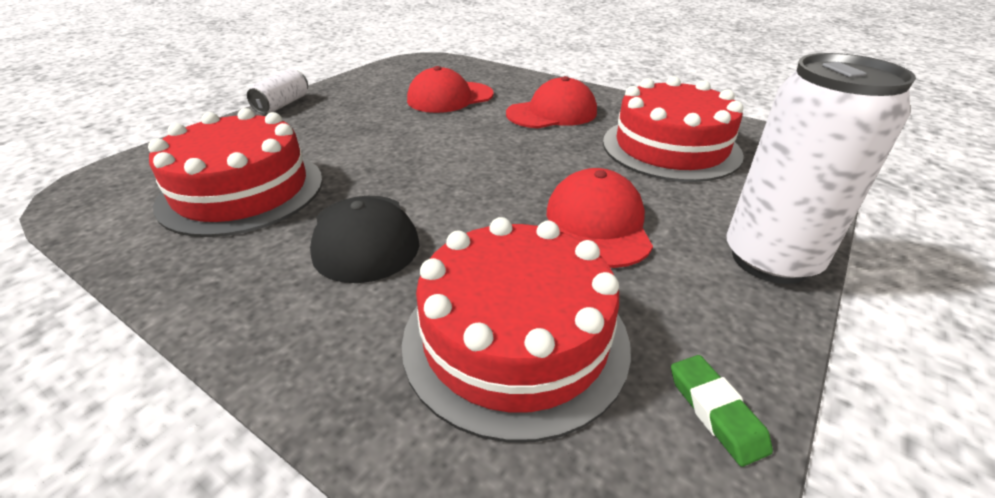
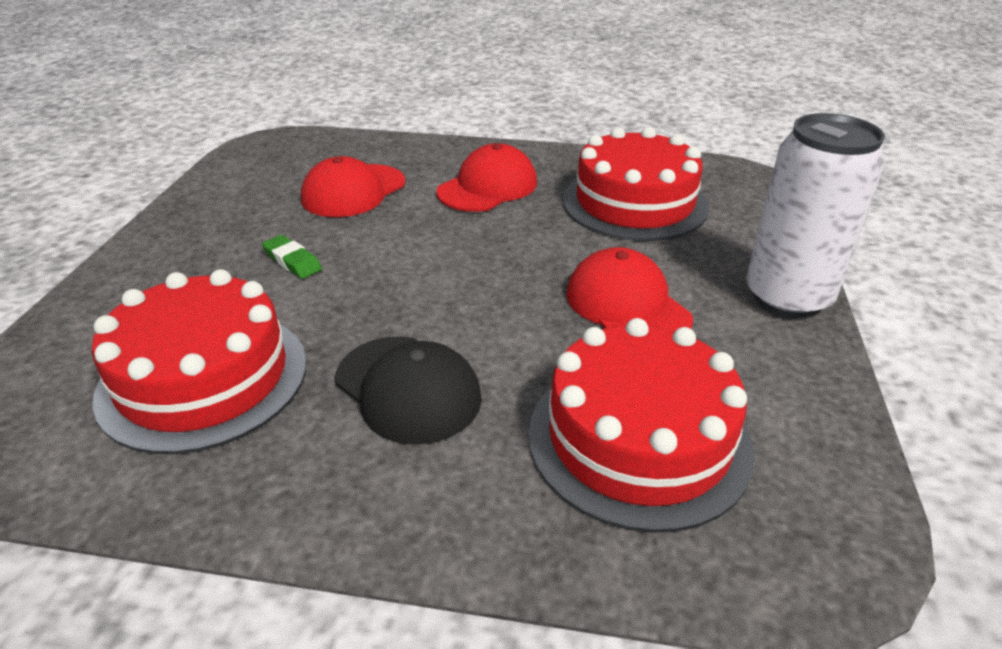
camera: 25 degrees left, 0 degrees up
white can [247,69,308,114] -> none
green eraser [671,355,773,467] -> green eraser moved to [262,235,322,279]

